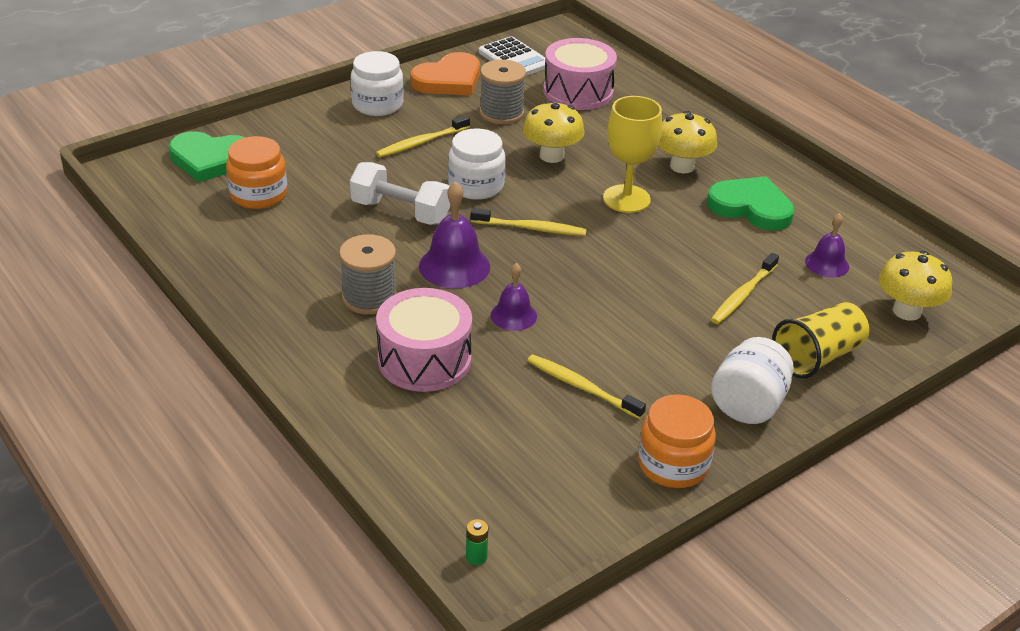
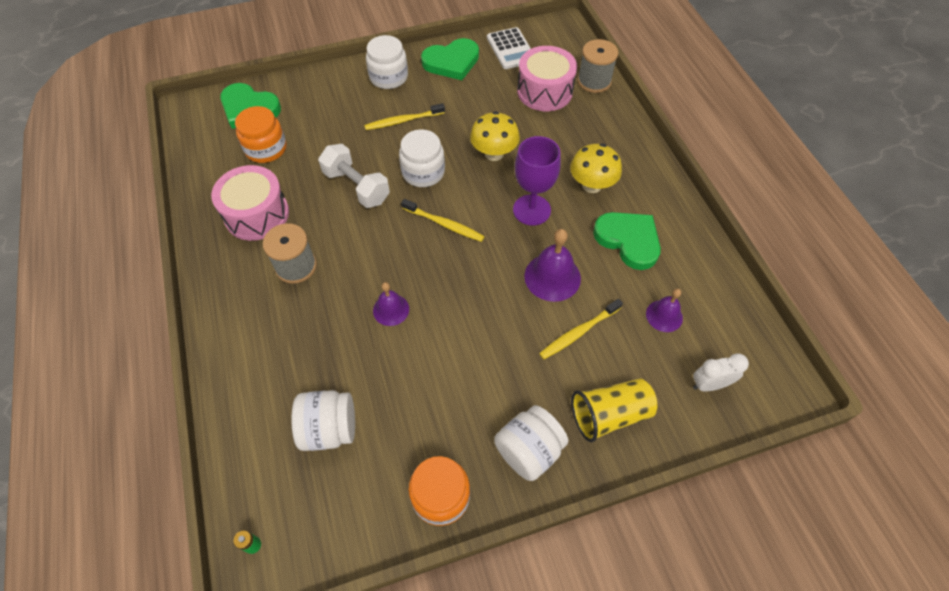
camera: 20 degrees right, 20 degrees up
pink drum [376,288,472,392] -> pink drum moved to [211,165,289,241]
orange heart [411,52,480,95] -> green heart [421,38,479,80]
purple bell [419,181,490,289] -> purple bell moved to [524,229,581,302]
grey spool [479,59,526,124] -> grey spool moved to [577,39,618,93]
yellow toothbrush [527,354,646,419] -> none
yellow goblet [603,96,662,213] -> purple goblet [513,136,561,226]
yellow mushroom [879,251,952,321] -> white clock [693,353,749,391]
none -> white jar [291,390,355,451]

